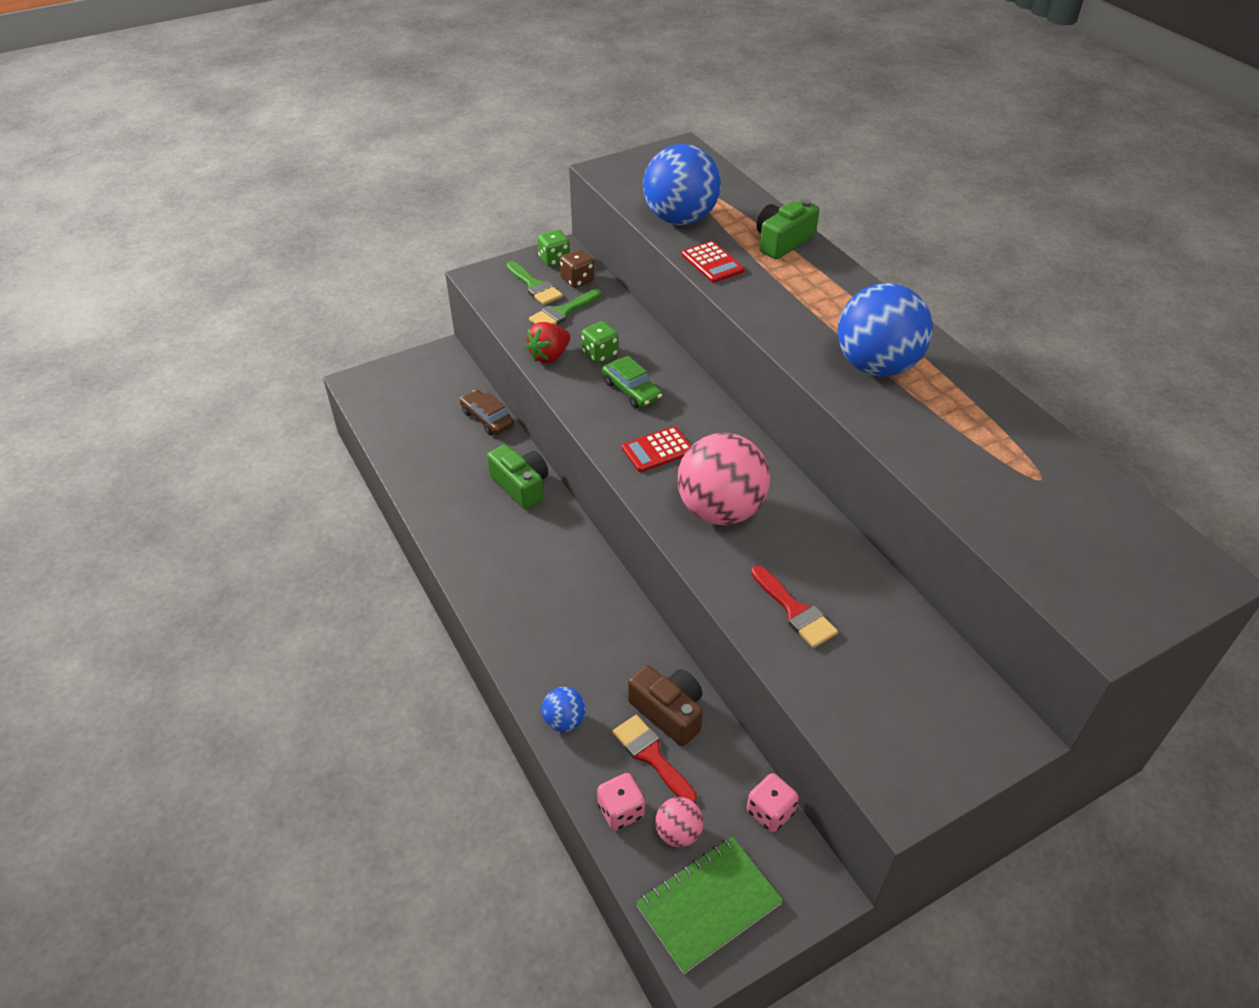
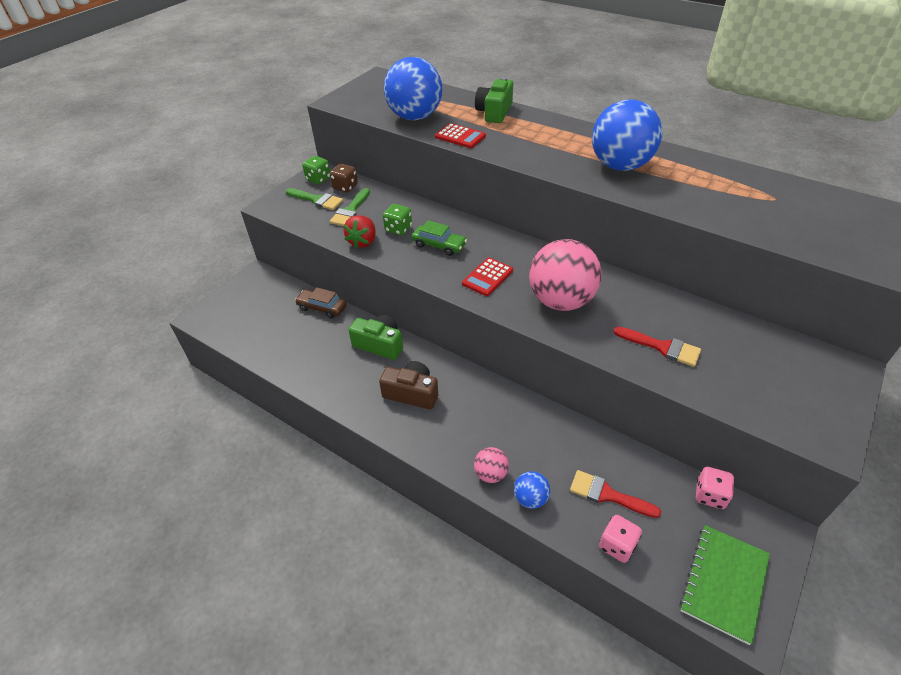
camera: 25 degrees left, 0 degrees up
brown camera [628,665,703,746] -> brown camera moved to [379,361,438,409]
pink ball [655,797,704,847] -> pink ball moved to [474,447,509,483]

